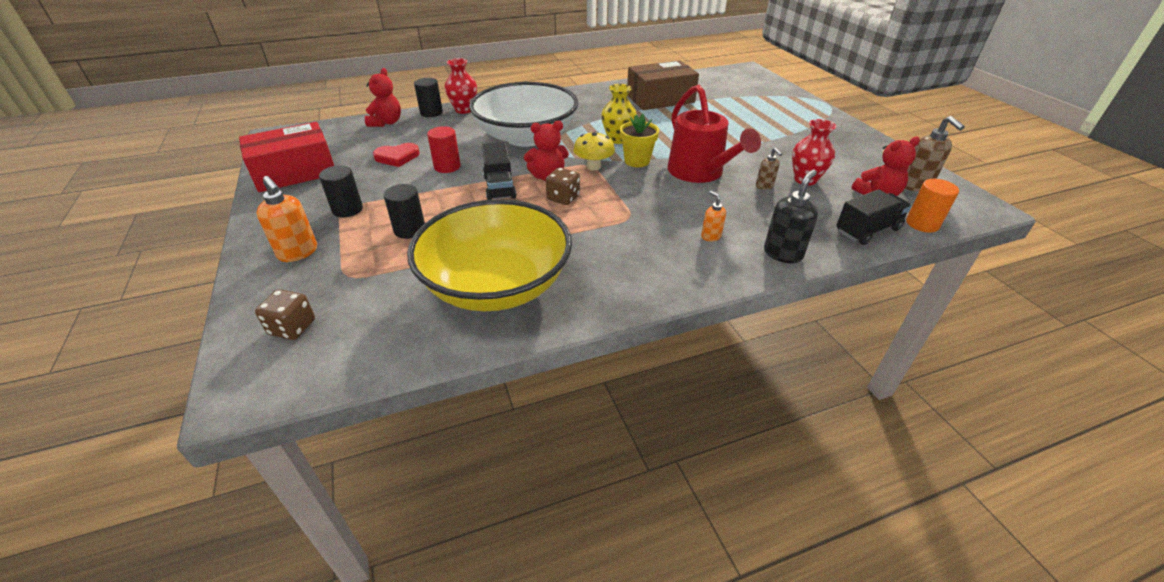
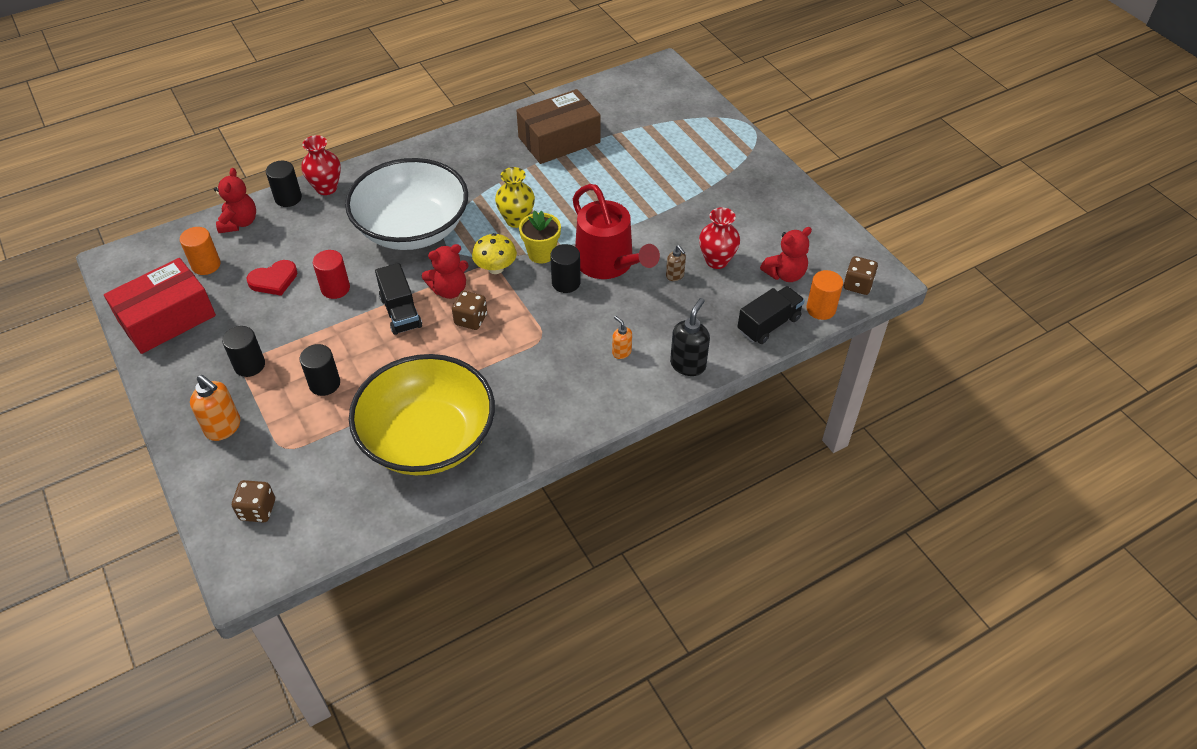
camera: 10 degrees left, 10 degrees up
brown soap dispenser [905,116,965,192] -> none
none -> orange cylinder [180,227,220,275]
none -> black cylinder [550,244,581,293]
none -> brown dice [843,256,878,295]

